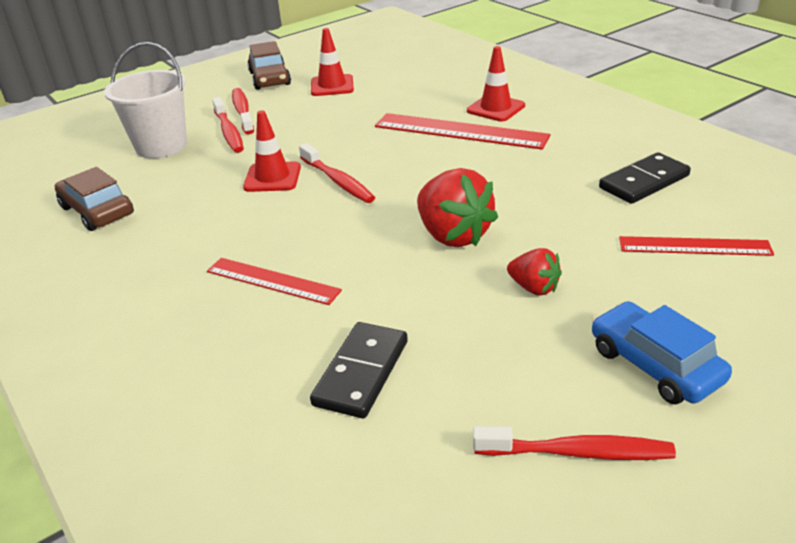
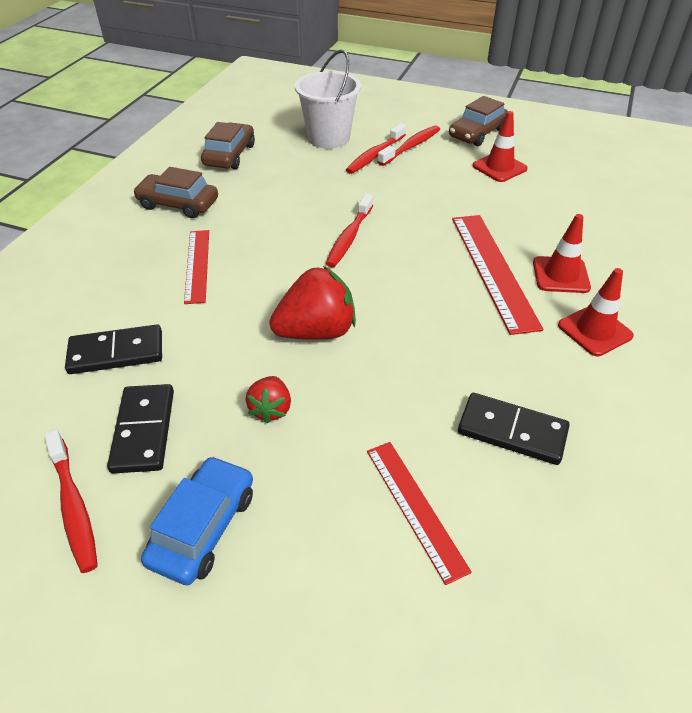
camera: 55 degrees right, 10 degrees up
red traffic cone [243,110,301,192] -> red traffic cone moved to [558,268,634,356]
red strawberry [417,168,498,247] -> red strawberry turned 135 degrees counterclockwise [269,266,356,340]
none -> black domino [107,384,174,474]
none -> brown car [133,167,218,218]

